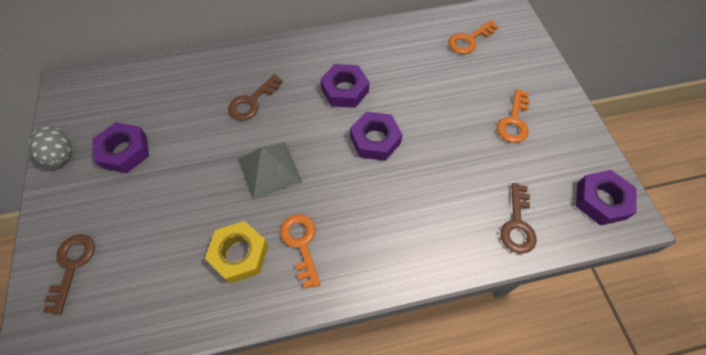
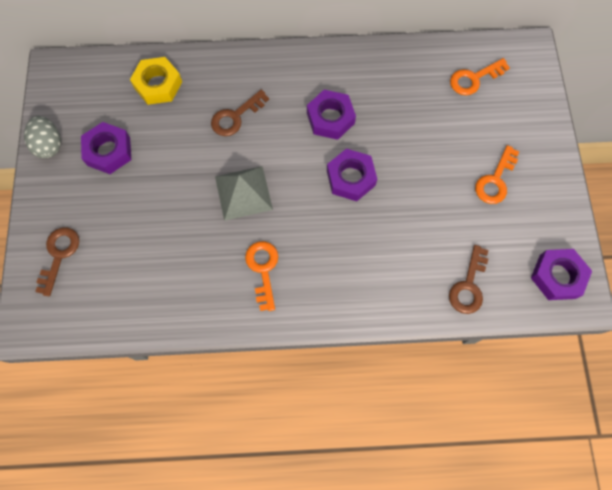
camera: 10 degrees right, 10 degrees up
yellow nut [205,221,268,283] -> yellow nut moved to [130,57,182,105]

